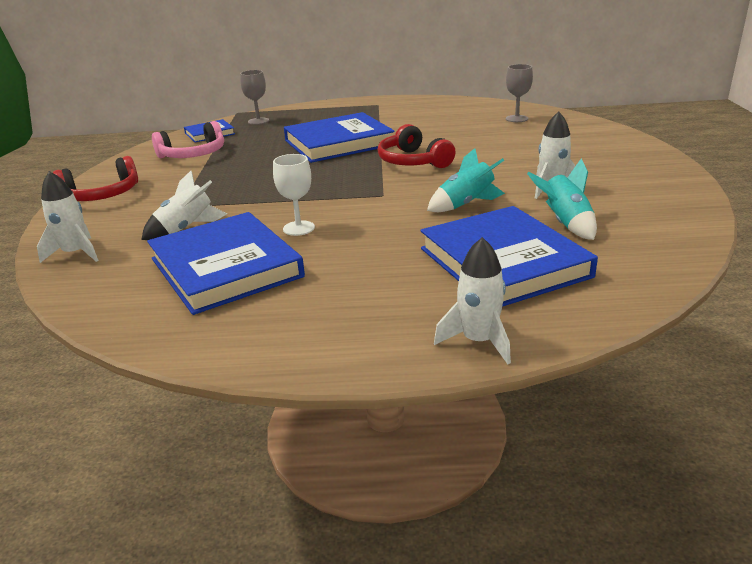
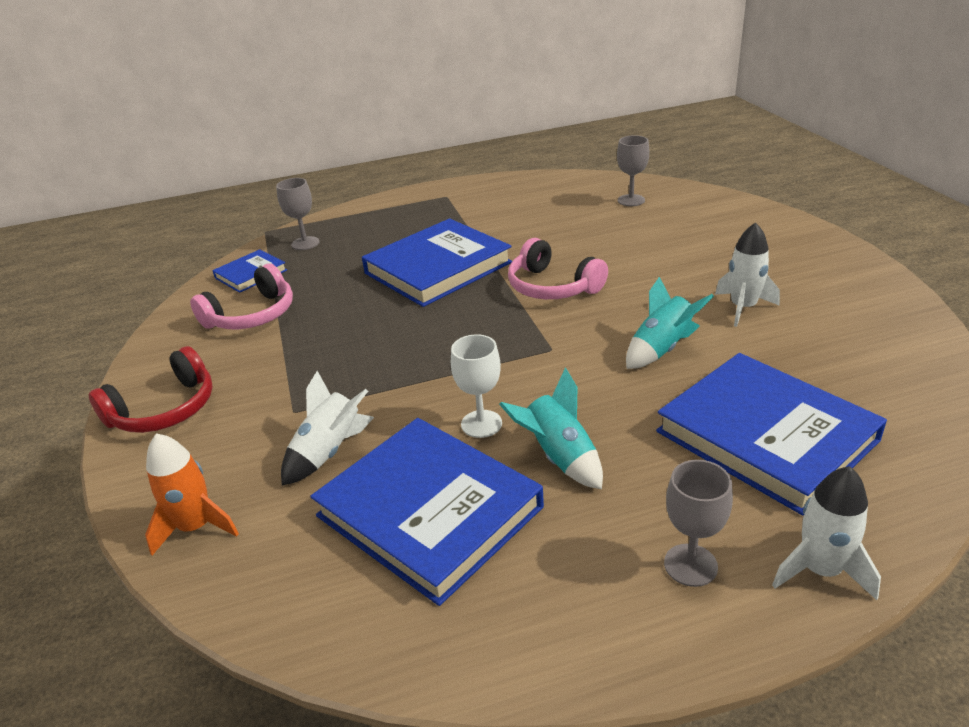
camera: 15 degrees left, 5 degrees up
white rocket [37,171,99,263] -> orange rocket [145,433,239,556]
red headphones [377,124,455,168] -> pink headphones [508,238,608,299]
turquoise rocket [527,158,597,240] -> turquoise rocket moved to [499,368,603,489]
none -> grey goblet [664,460,733,587]

